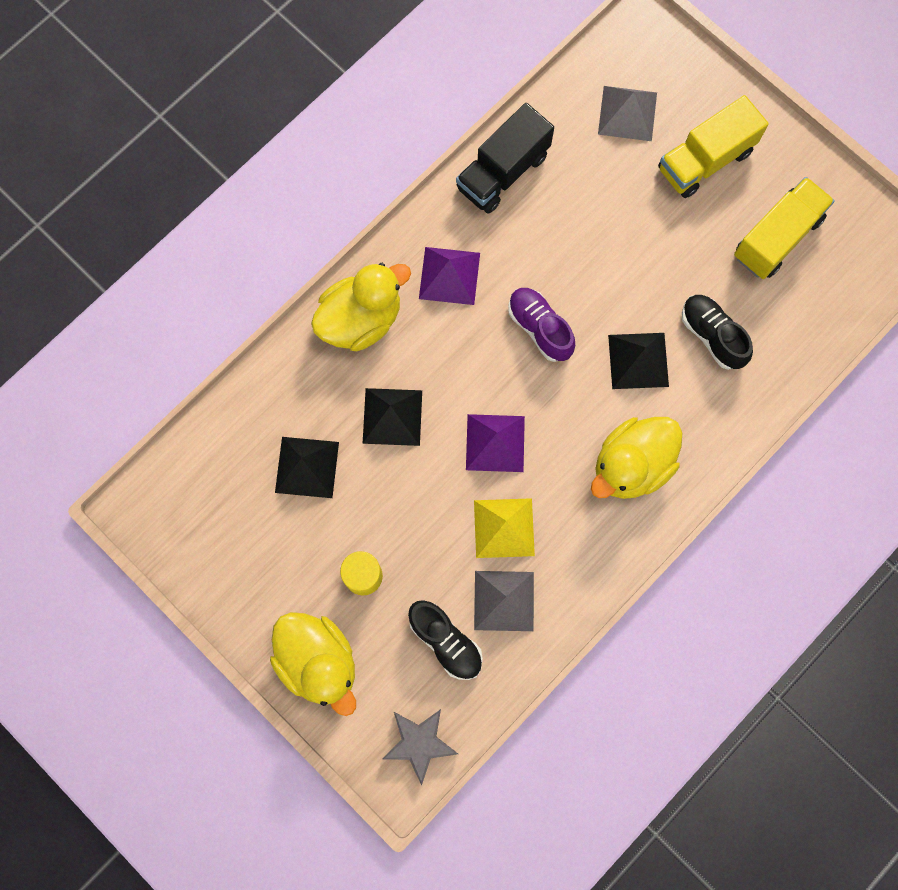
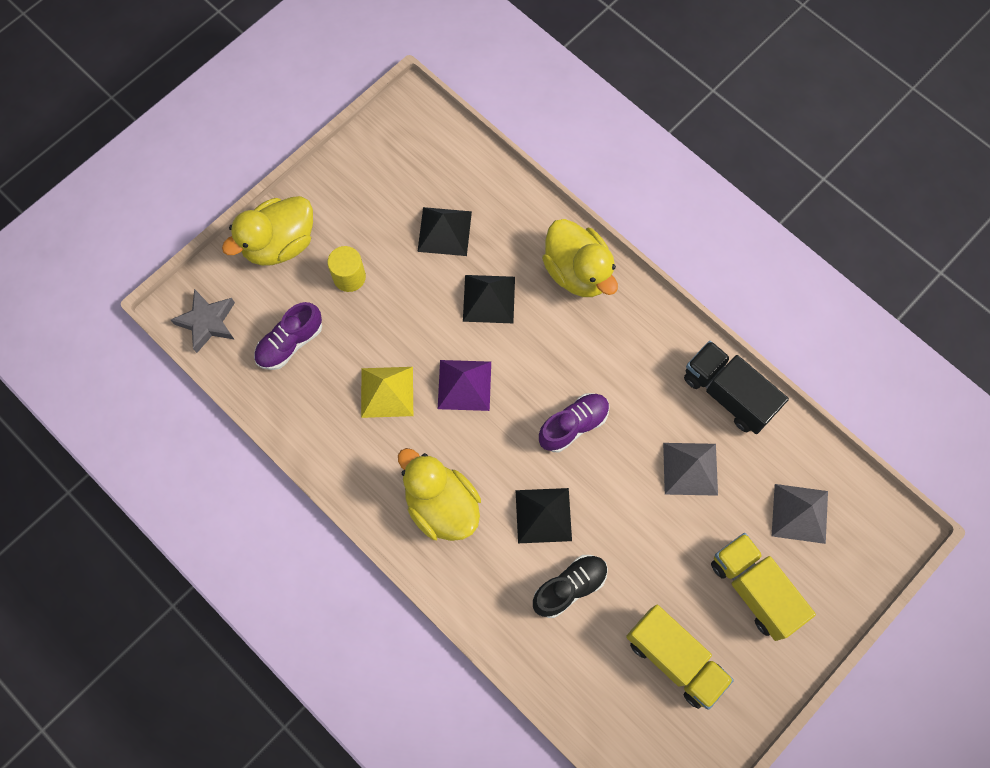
camera: 90 degrees right, 5 degrees down
black shoe [408,600,483,680] -> purple shoe [254,302,322,370]
purple pyramid [419,247,480,305] -> none
grey pyramid [474,571,534,631] -> grey pyramid moved to [663,443,718,496]

